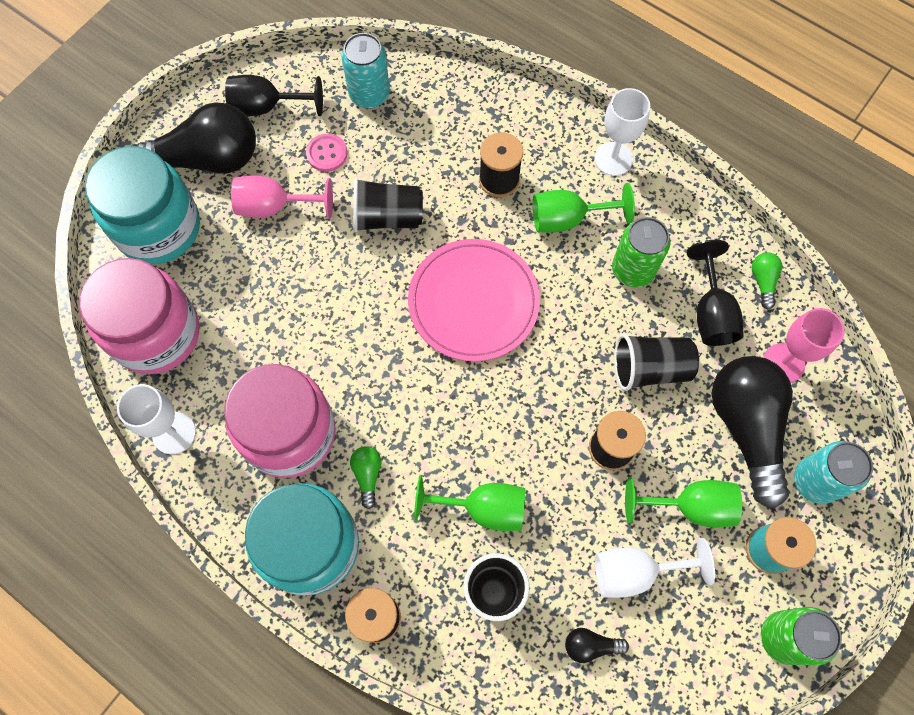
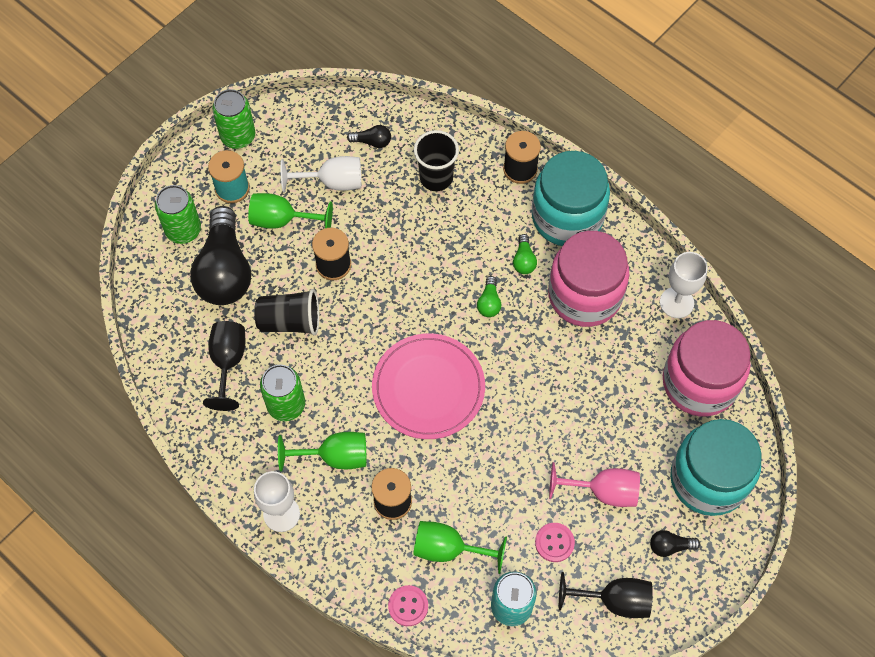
camera: 175 degrees left, 5 degrees down
black light bulb [131,102,256,174] -> black light bulb [650,530,700,557], size x0.41
black cup [353,178,423,232] -> none
green goblet [414,475,525,531] -> green goblet moved to [413,521,507,574]
green light bulb [752,252,782,310] -> green light bulb moved to [477,276,501,317]
pink goblet [763,308,845,383] -> none
turquoise can [794,441,873,504] -> green can [155,185,201,244]
none -> pink button [388,585,428,626]

